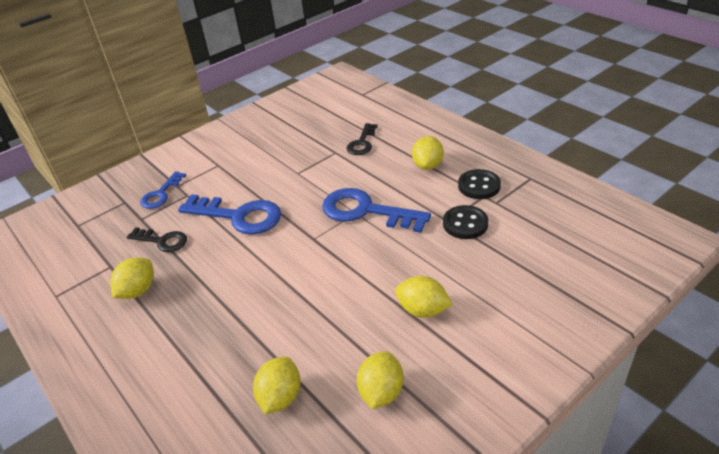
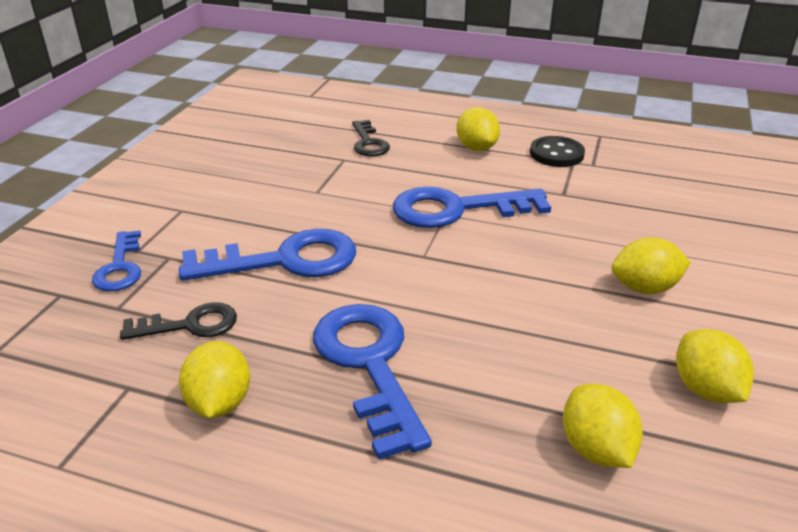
camera: 35 degrees left, 5 degrees down
black button [443,205,489,239] -> none
none -> blue key [313,304,432,460]

